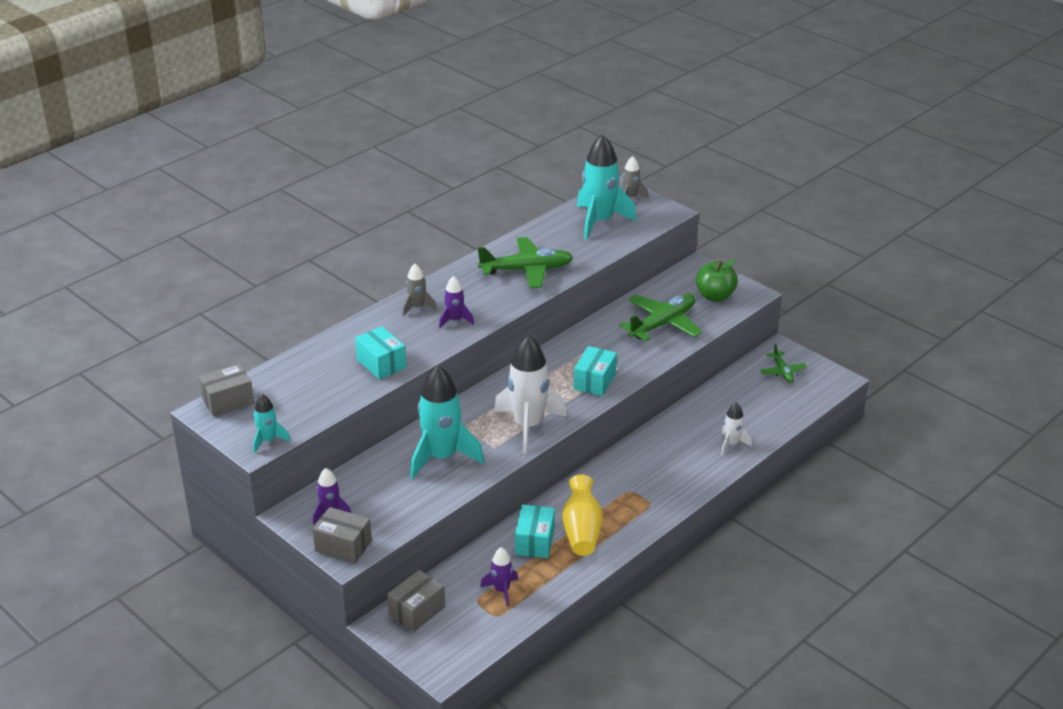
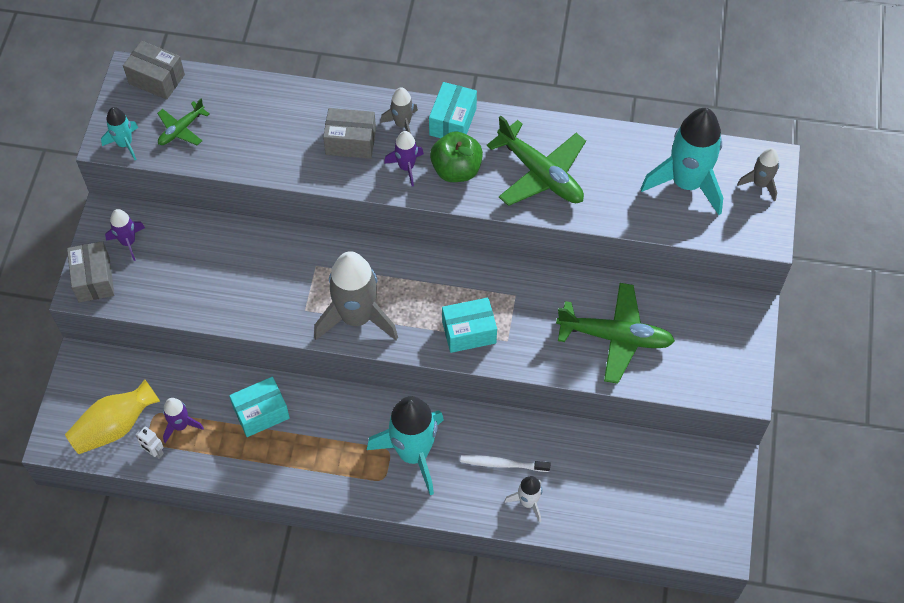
camera: 55 degrees right, 25 degrees up
turquoise box [355,326,406,380] -> turquoise box moved to [429,82,477,138]
grey box [387,570,445,632] -> grey box moved to [323,108,376,159]
turquoise rocket [410,366,484,479] -> turquoise rocket moved to [367,396,444,495]
white rocket [494,335,567,453] -> grey rocket [314,251,398,340]
yellow vase [562,475,603,556] -> yellow vase moved to [65,379,160,454]
green apple [696,260,738,302] -> green apple moved to [430,131,483,182]
green plane [760,344,807,383] -> green plane moved to [157,99,209,145]
none -> white robot [135,427,164,459]
none -> white toothbrush [460,455,551,472]

